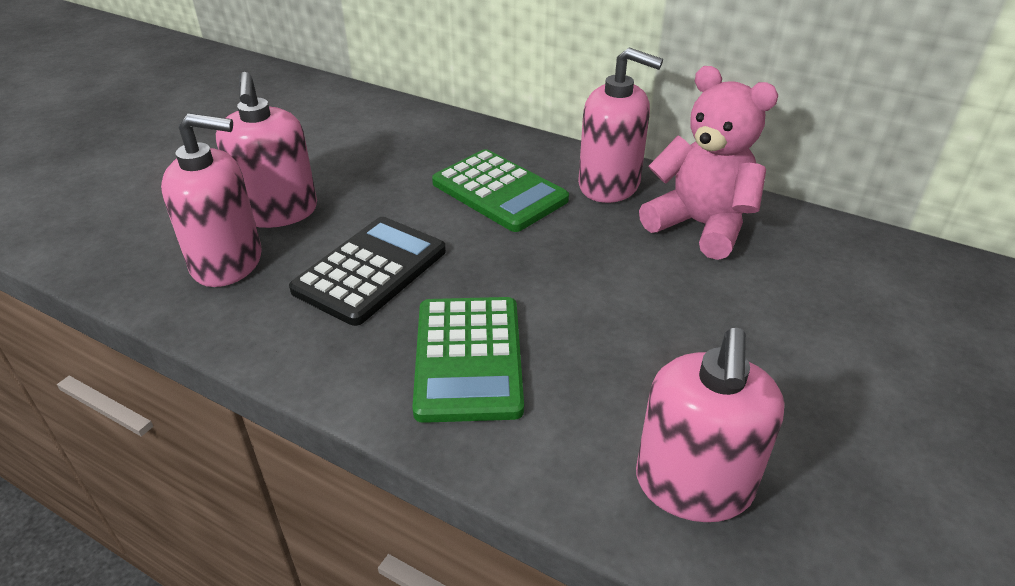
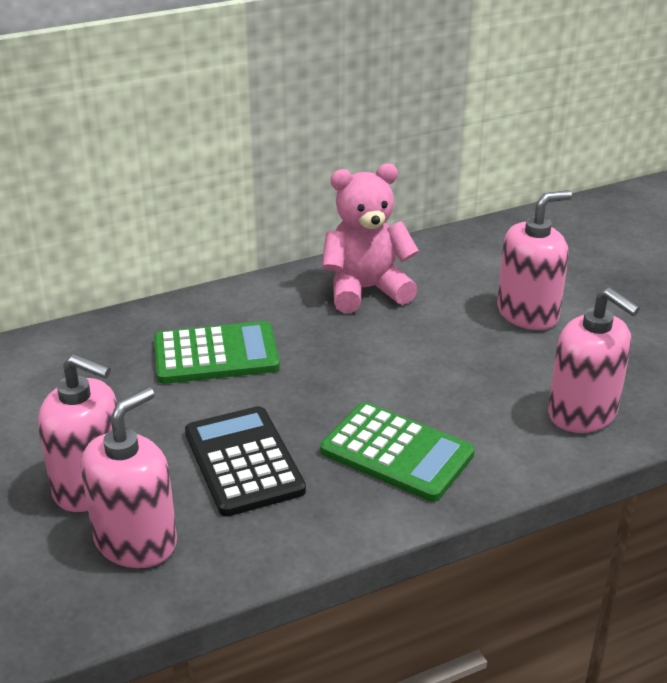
camera: 55 degrees left, 5 degrees down
pink soap dispenser [578,47,663,203] -> pink soap dispenser moved to [497,190,572,330]

